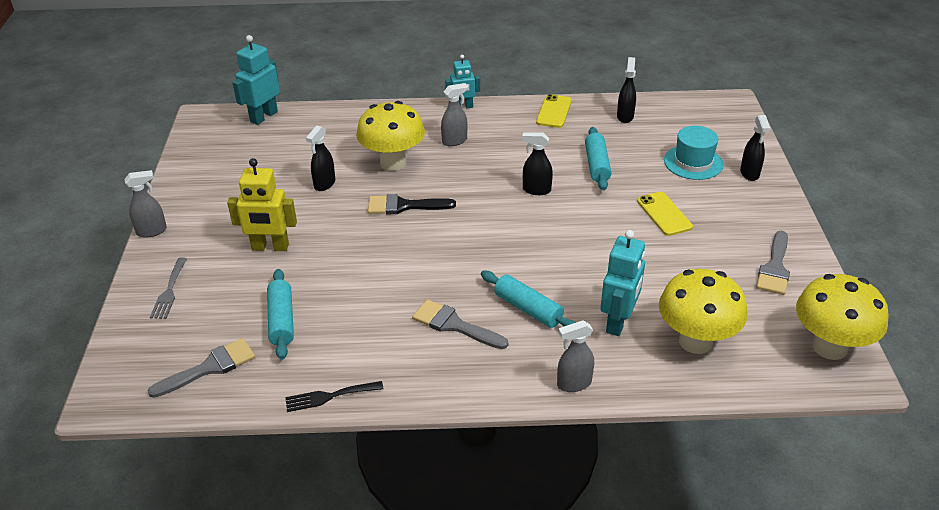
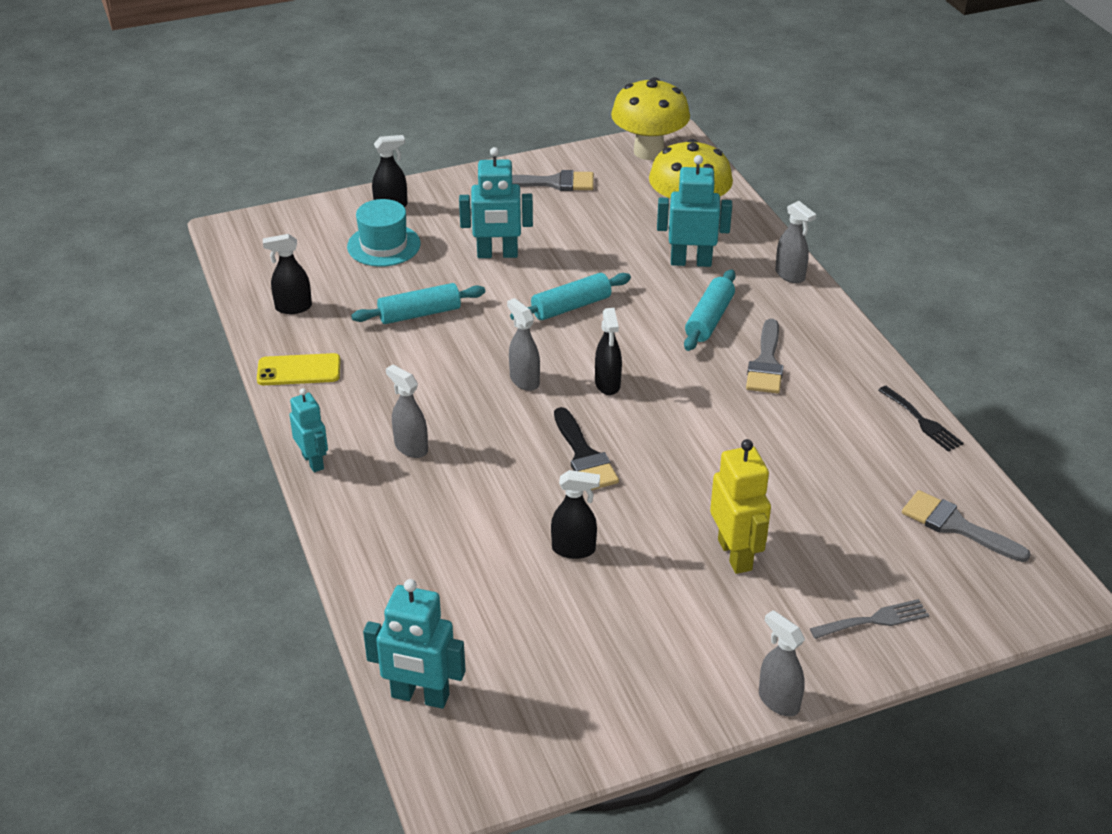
camera: 110 degrees left, 0 degrees up
turquoise rolling pin [267,269,294,360] -> turquoise rolling pin moved to [510,273,631,320]
yellow mushroom [356,101,425,171] -> none
black spray bottle [522,132,553,195] -> black spray bottle moved to [595,308,622,395]
yellow phone [637,192,693,236] -> turquoise robot [459,147,533,258]
none -> grey spray bottle [507,298,540,391]

